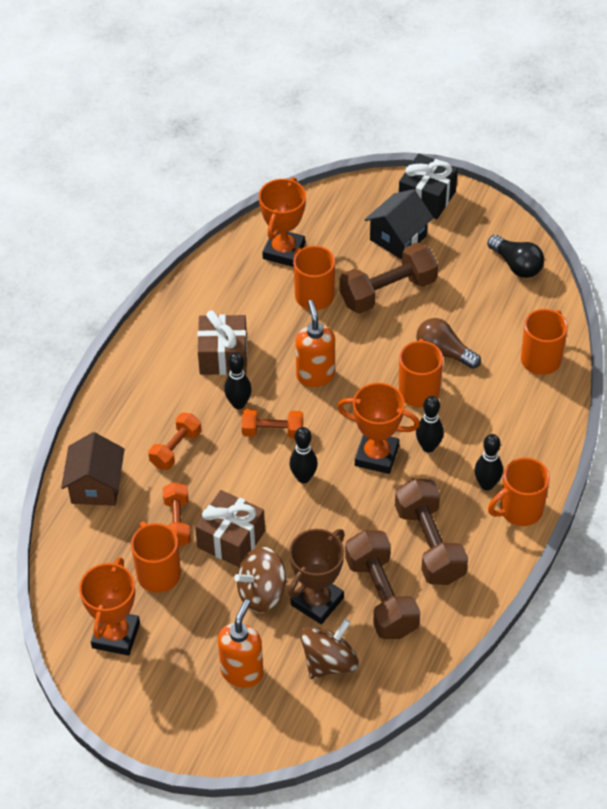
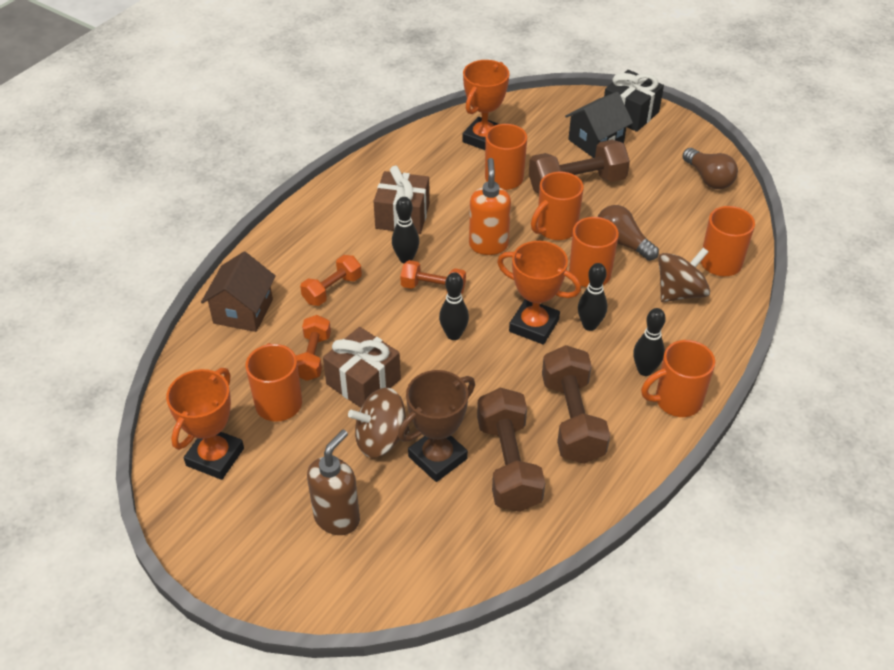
camera: 10 degrees right, 5 degrees down
orange soap dispenser [218,599,264,688] -> brown soap dispenser [307,430,360,535]
brown spinning top [300,619,359,679] -> brown spinning top moved to [658,248,710,302]
black light bulb [487,235,544,278] -> brown light bulb [682,148,738,189]
none -> orange mug [531,172,584,240]

